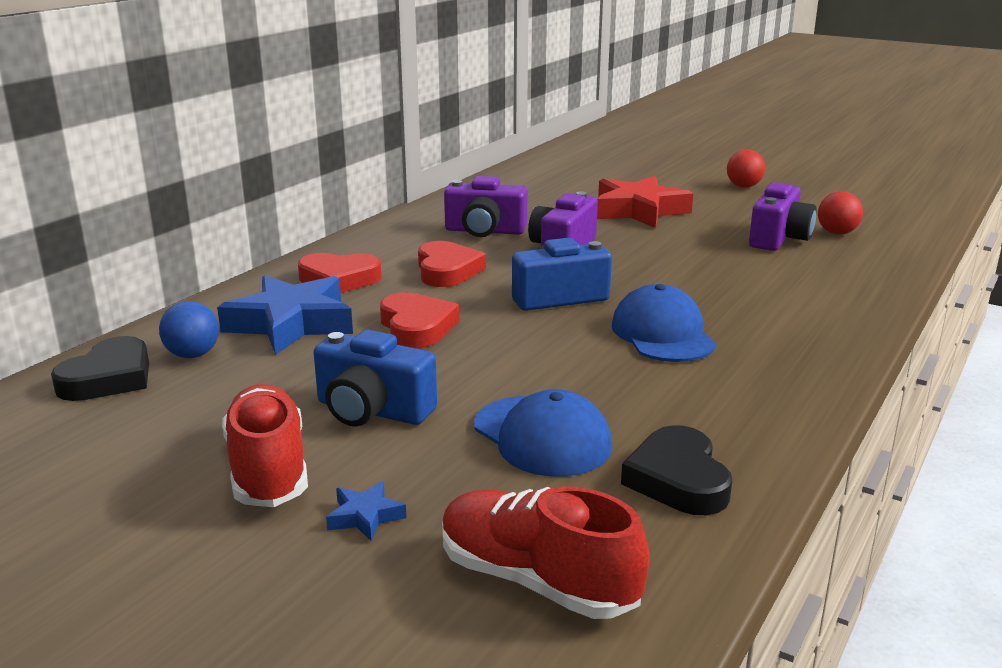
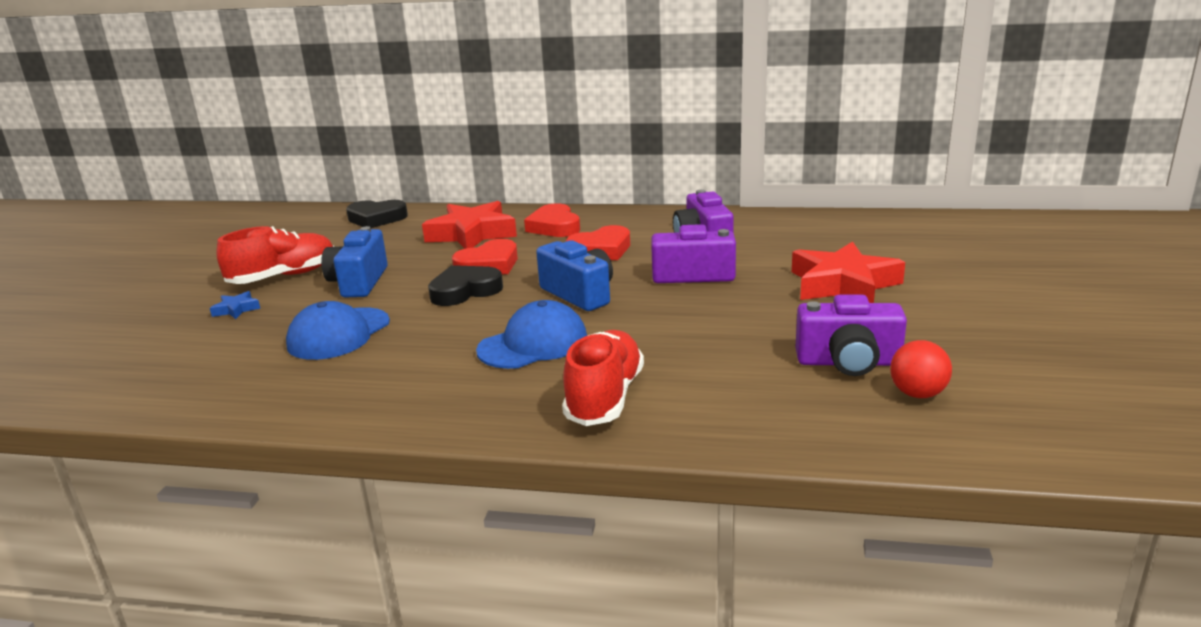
camera: 70 degrees right, 0 degrees up
blue ball [159,301,219,358] -> none
blue star [217,275,353,355] -> red star [422,201,517,249]
red shoe [442,486,650,619] -> red shoe moved to [562,330,644,426]
black heart [621,425,732,515] -> black heart moved to [428,265,503,306]
red ball [727,150,765,188] -> none

